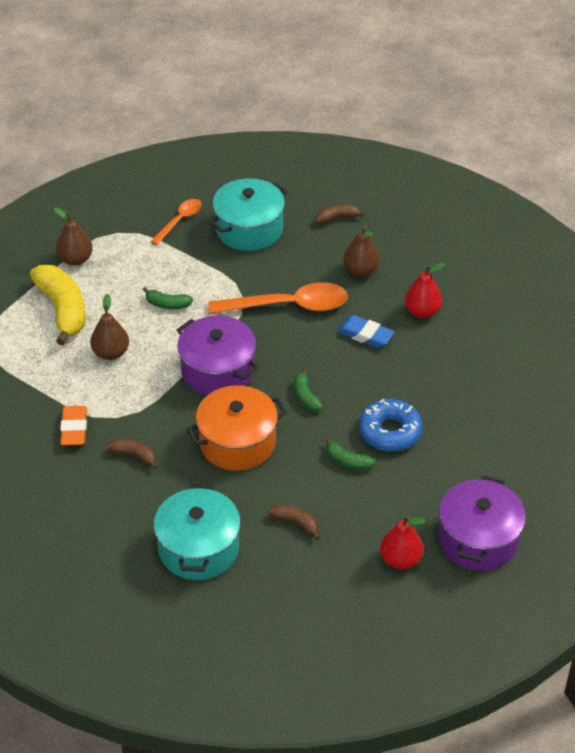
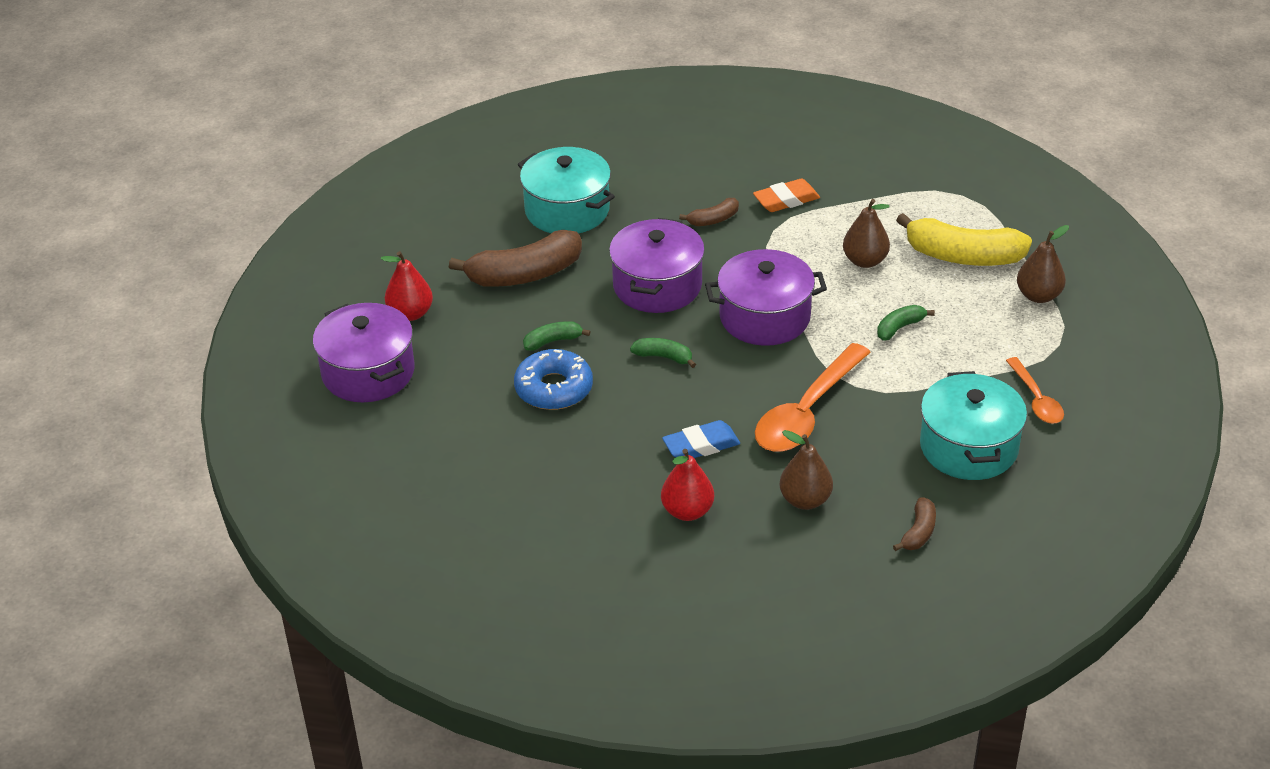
camera: 130 degrees right, 5 degrees down
orange eraser [60,406,87,446] -> orange eraser turned 60 degrees counterclockwise [753,179,820,212]
orange pot [186,385,287,471] -> purple pot [609,218,705,313]
brown banana [268,504,320,540] -> brown banana [449,230,582,287], size x2.06

